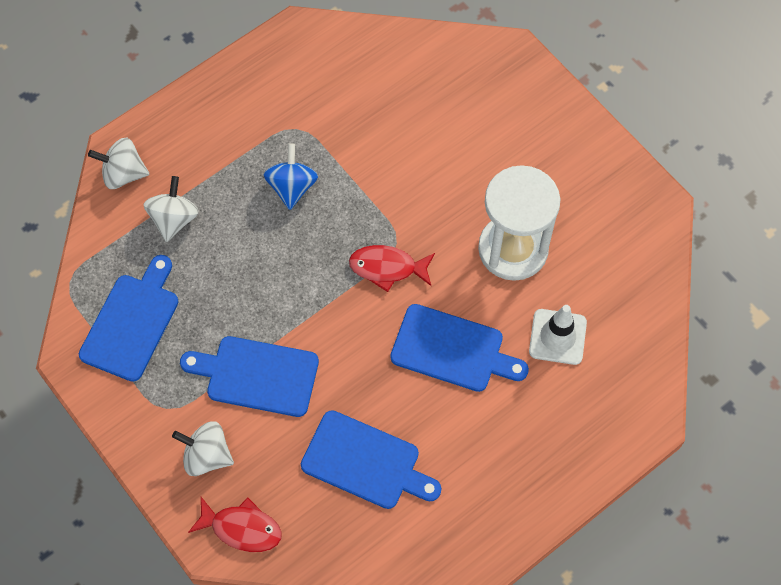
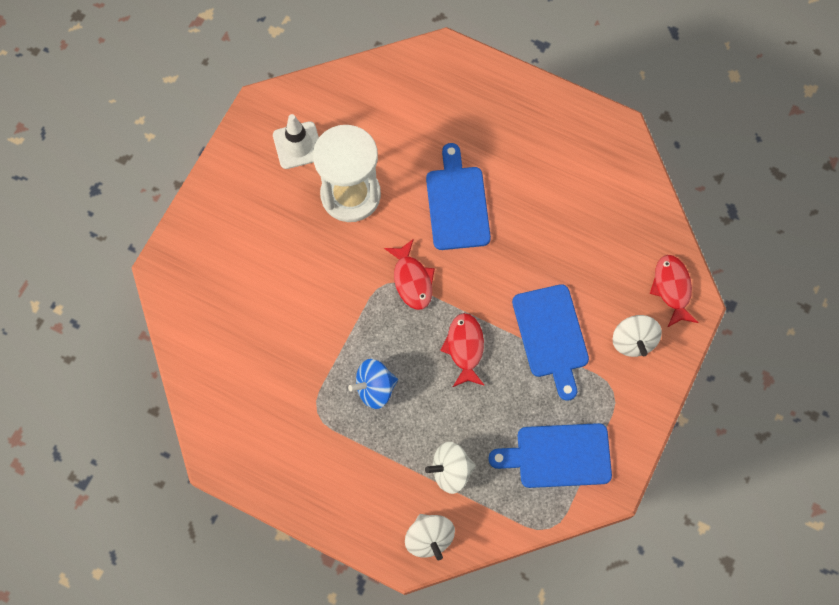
camera: 115 degrees left, 5 degrees up
blue cutting board [301,410,441,509] -> none
white traffic cone [529,305,587,365] -> white traffic cone moved to [273,114,319,169]
none -> red fish [440,313,485,387]

